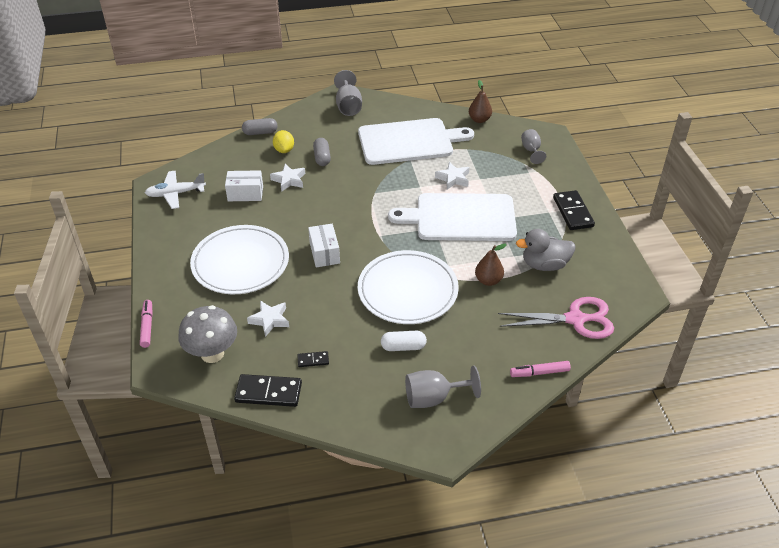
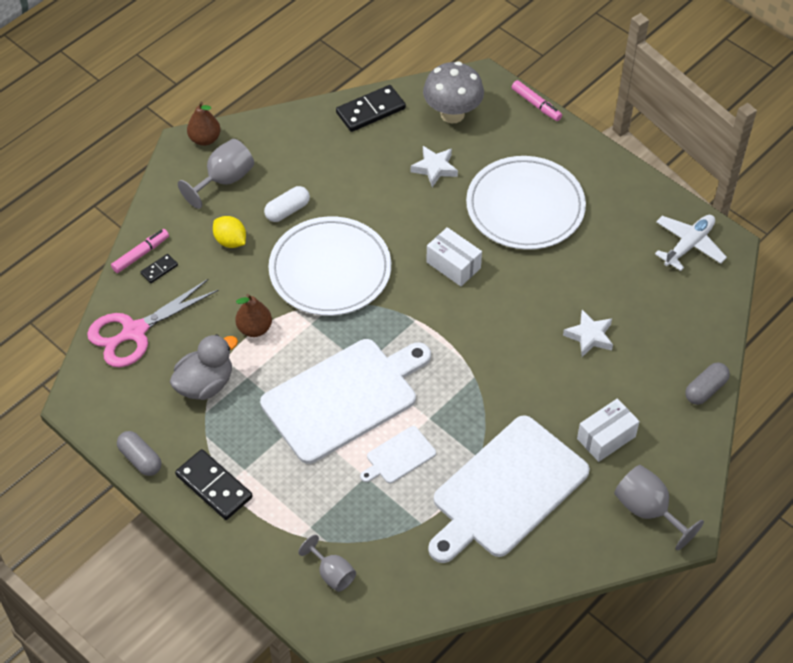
camera: 145 degrees right, 10 degrees up
white box [225,170,263,201] -> white box moved to [577,398,640,462]
yellow lemon [273,130,294,153] -> yellow lemon moved to [213,216,246,248]
black domino [297,351,329,367] -> black domino moved to [141,254,178,283]
grey capsule [313,138,331,166] -> grey capsule moved to [117,431,161,476]
white star [435,162,469,189] -> white cutting board [360,426,436,483]
brown pear [469,80,492,123] -> brown pear moved to [187,102,221,146]

